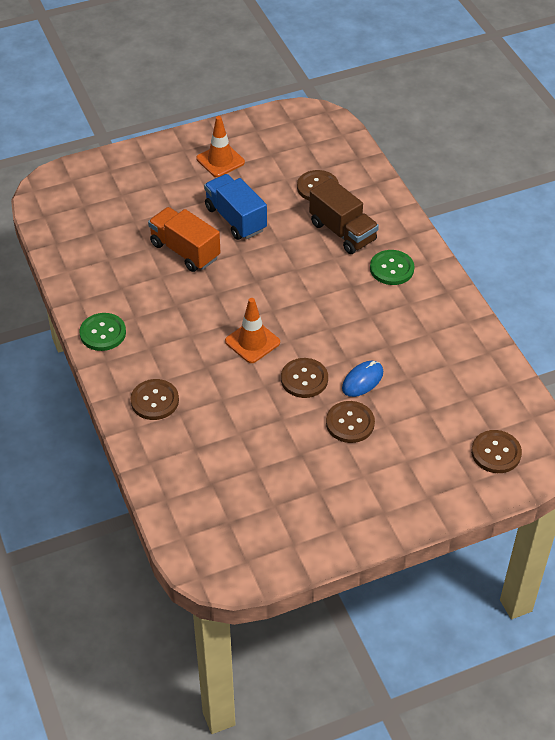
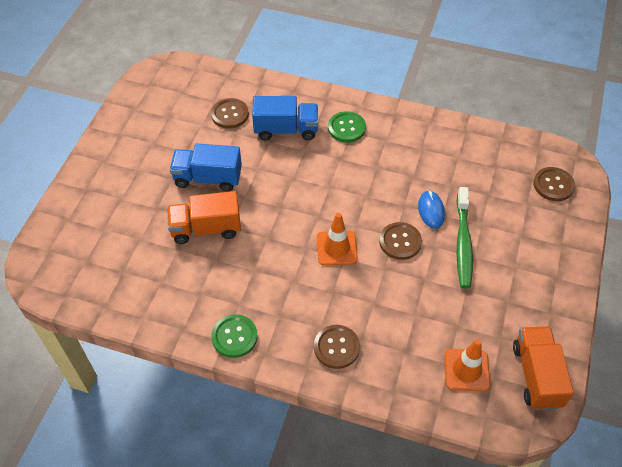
camera: 50 degrees left, 5 degrees up
orange traffic cone [196,116,245,177] -> orange traffic cone moved to [445,339,490,392]
brown truck [309,178,379,254] -> blue truck [252,96,318,140]
brown button [326,401,375,443] -> green toothbrush [456,187,473,289]
none -> orange truck [513,326,574,410]

